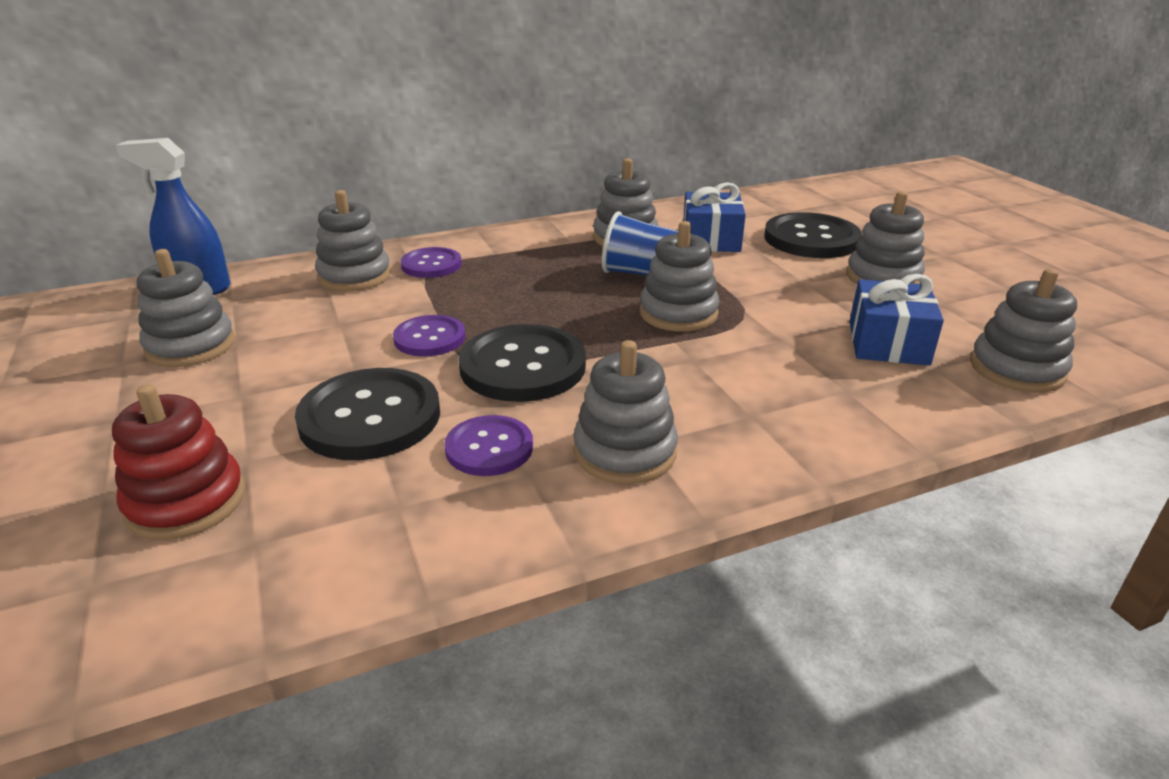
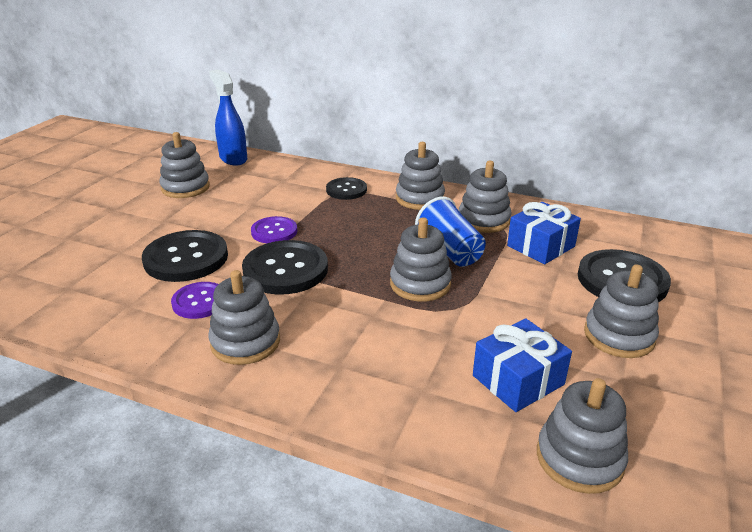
camera: 45 degrees right, 0 degrees up
red stacking toy [112,384,245,540] -> none
grey stacking toy [315,190,391,292] -> grey stacking toy moved to [396,142,445,210]
purple button [401,247,462,278] -> black button [326,177,367,200]

